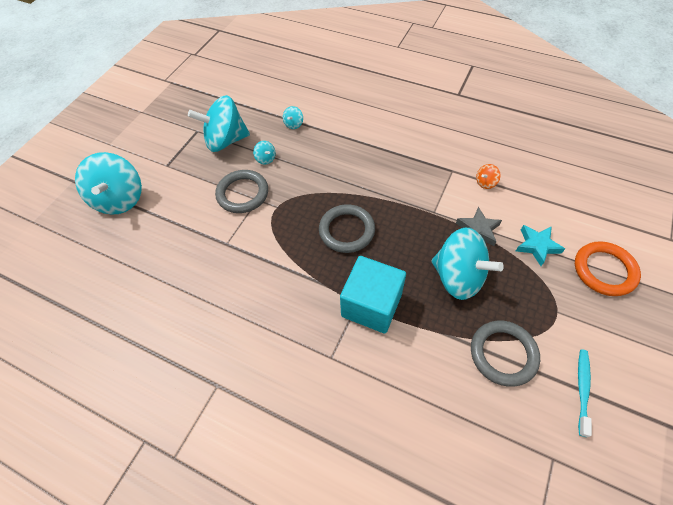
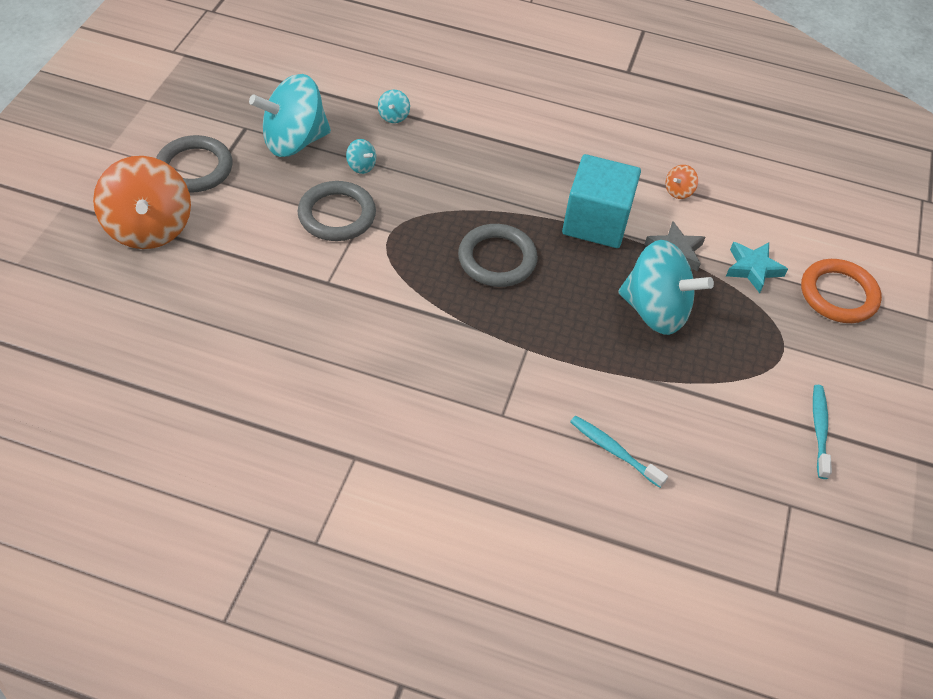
camera: 15 degrees left, 5 degrees down
turquoise spinning top [75,152,142,215] -> orange spinning top [93,156,191,249]
turquoise cube [340,256,406,334] -> turquoise cube moved to [562,154,641,248]
grey ring [471,321,540,387] -> grey ring moved to [156,135,233,193]
none -> turquoise toothbrush [570,416,668,488]

